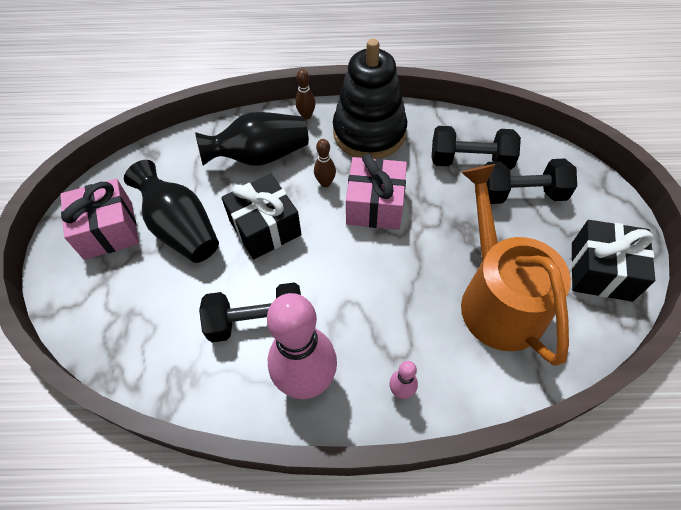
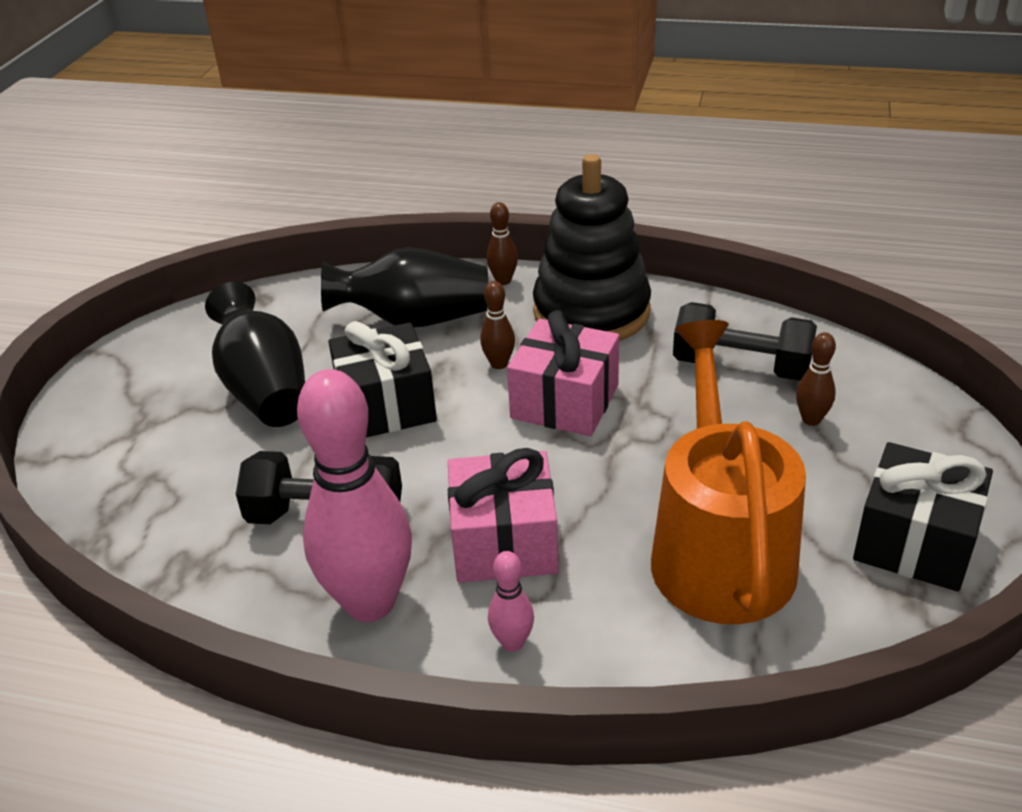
camera: 15 degrees right, 20 degrees down
pink gift [60,179,139,260] -> pink gift moved to [448,448,559,582]
black dumbbell [484,158,577,204] -> brown bowling pin [796,332,836,426]

